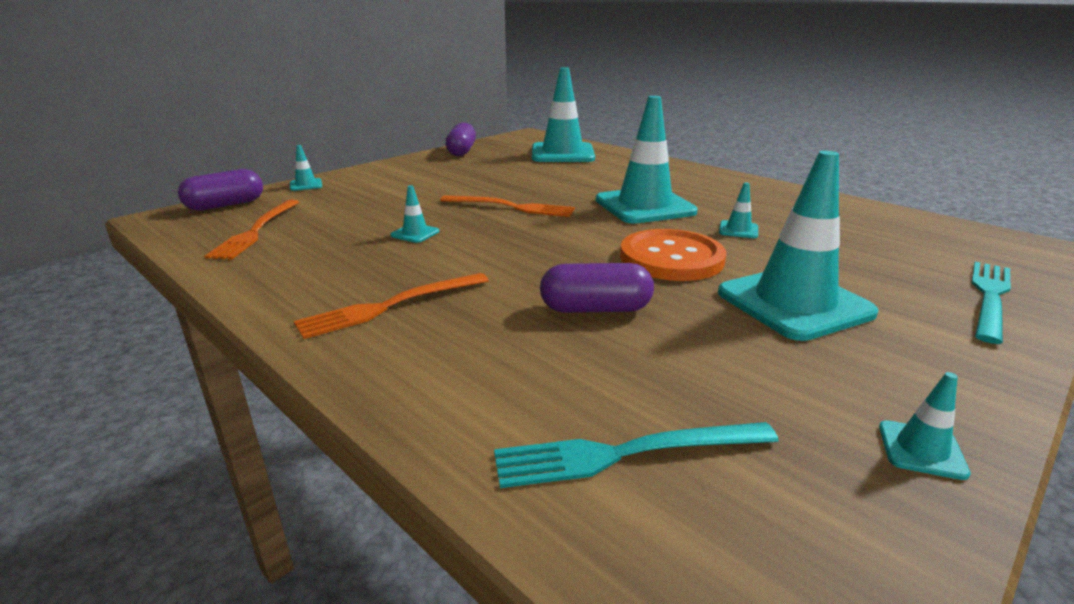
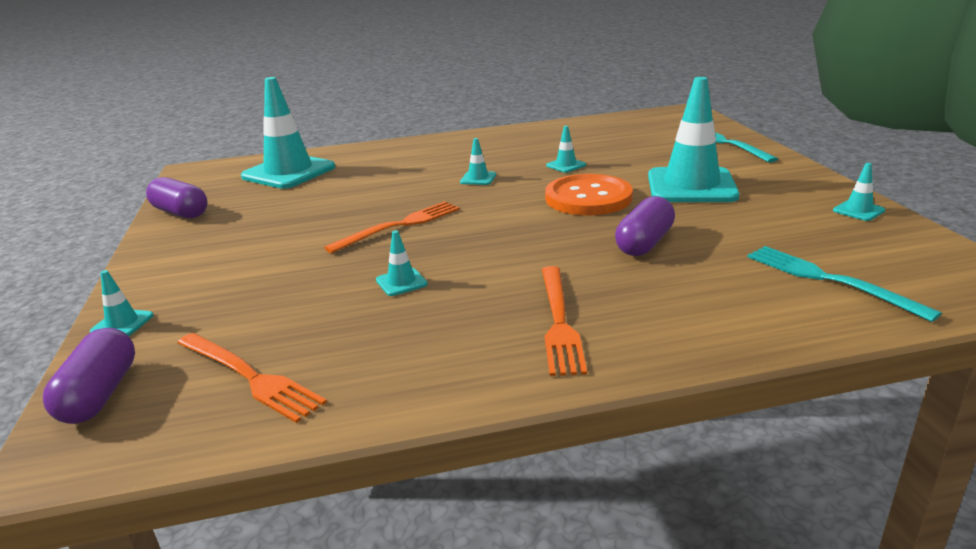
camera: 55 degrees left, 0 degrees up
turquoise fork [494,422,779,488] -> turquoise fork turned 120 degrees clockwise [747,246,942,322]
turquoise traffic cone [596,96,698,224] -> turquoise traffic cone [460,138,496,185], size x0.41

